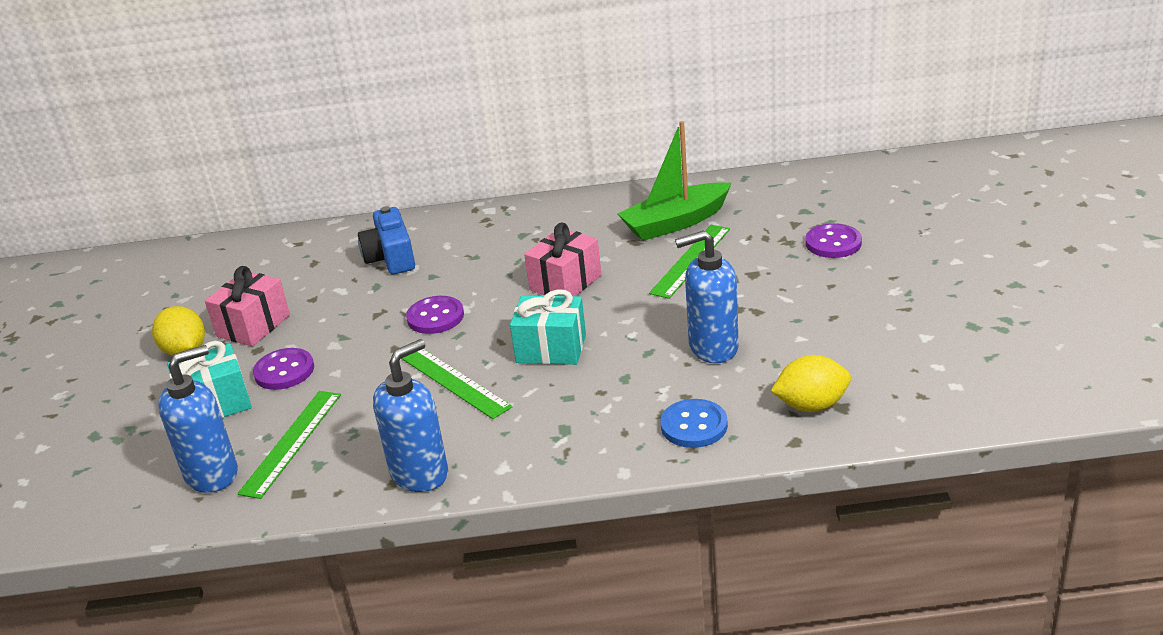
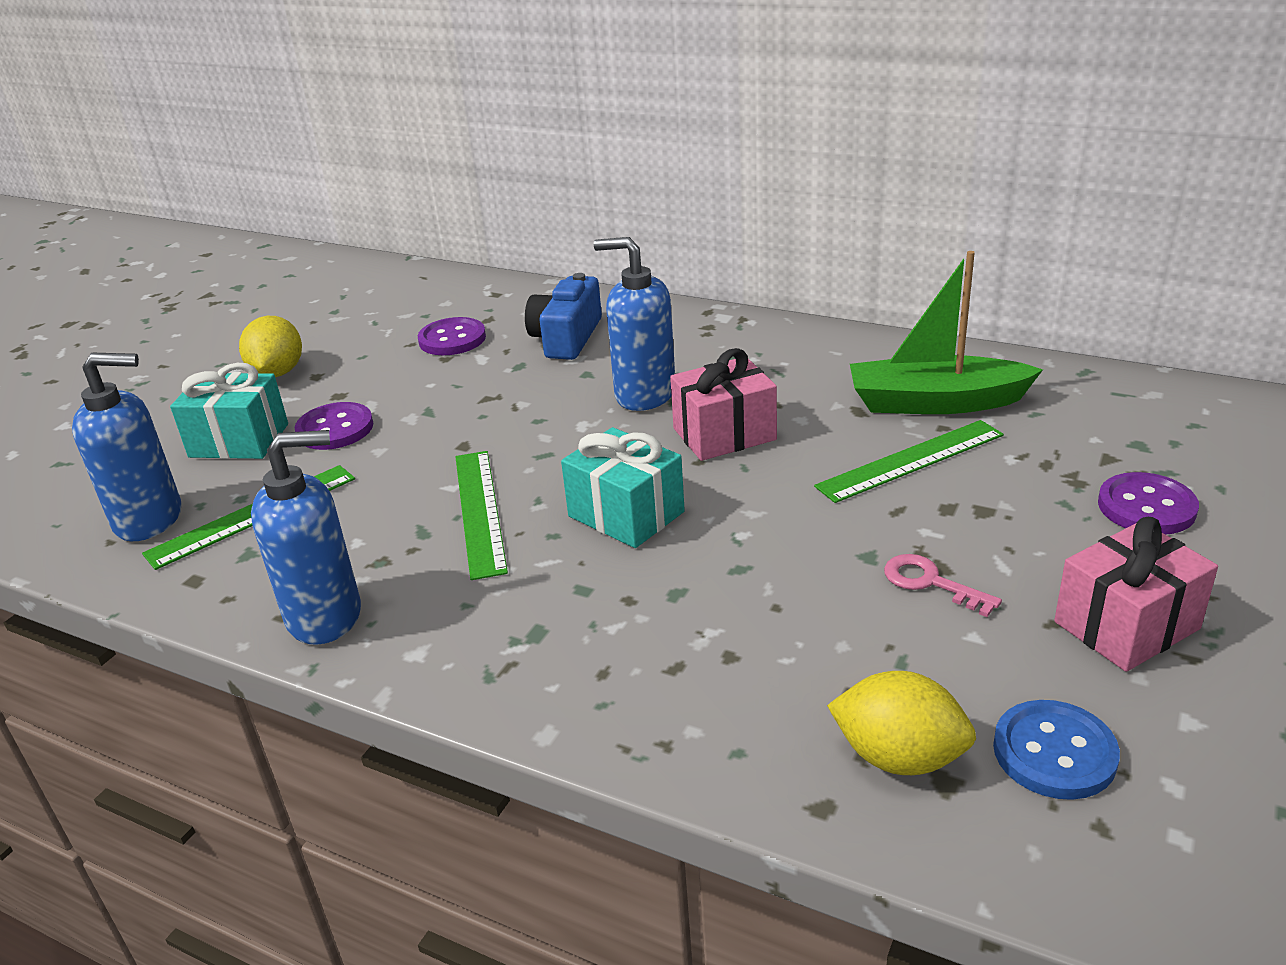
camera: 30 degrees right, 0 degrees up
pink gift [205,266,290,346] -> pink gift moved to [1054,517,1218,672]
purple button [406,296,464,334] -> purple button moved to [418,317,486,355]
blue button [660,399,728,448] -> blue button moved to [993,700,1120,800]
blue soap dispenser [675,230,739,363] -> blue soap dispenser moved to [594,237,675,411]
none -> pink key [884,554,1002,617]

